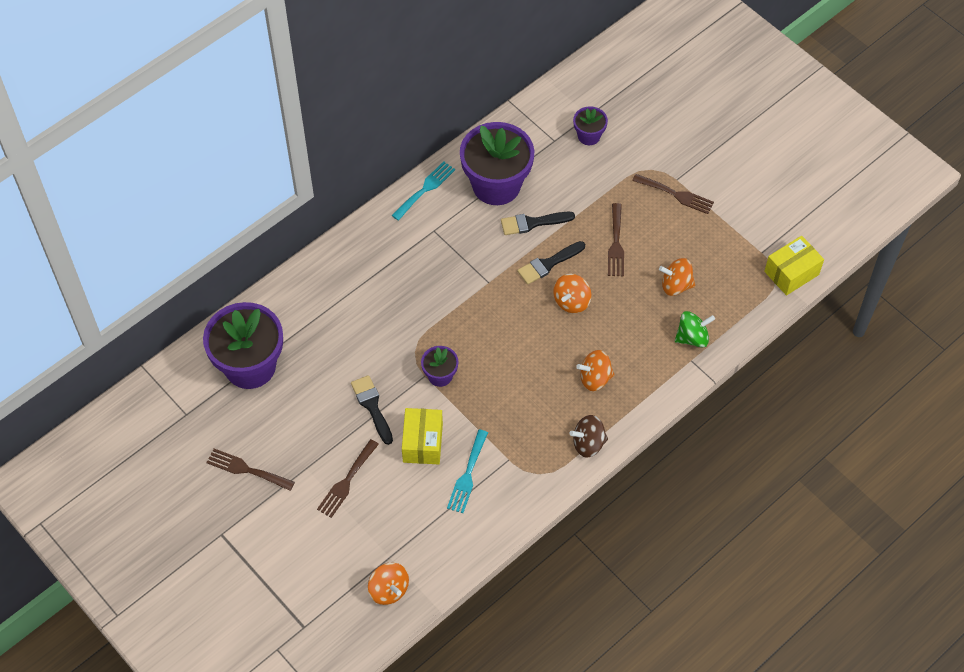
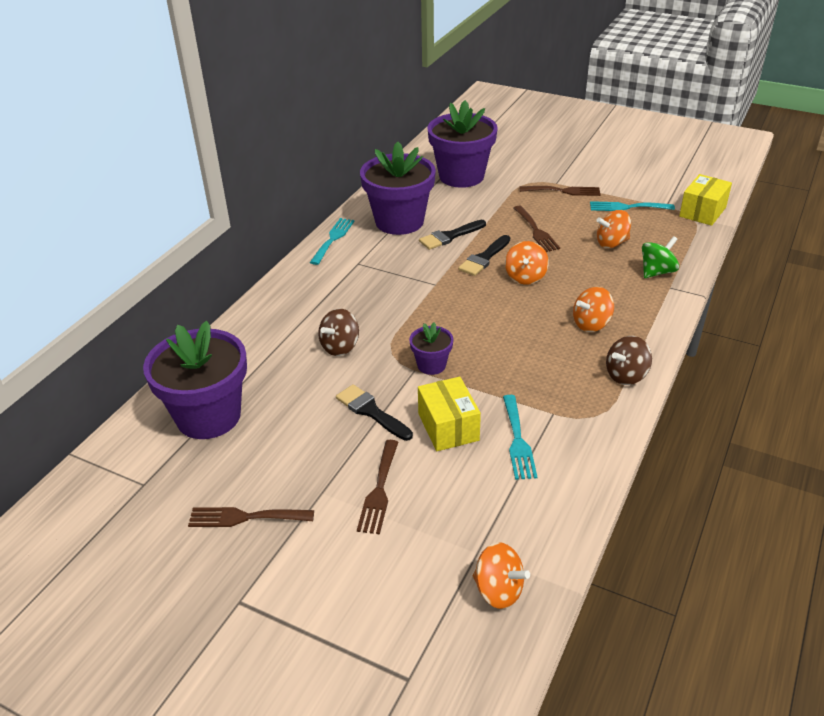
camera: 20 degrees left, 20 degrees down
purple flower pot [573,106,608,145] -> purple flower pot [427,100,498,188], size x2.10
none -> brown spinning top [318,309,359,356]
none -> turquoise fork [590,201,675,211]

